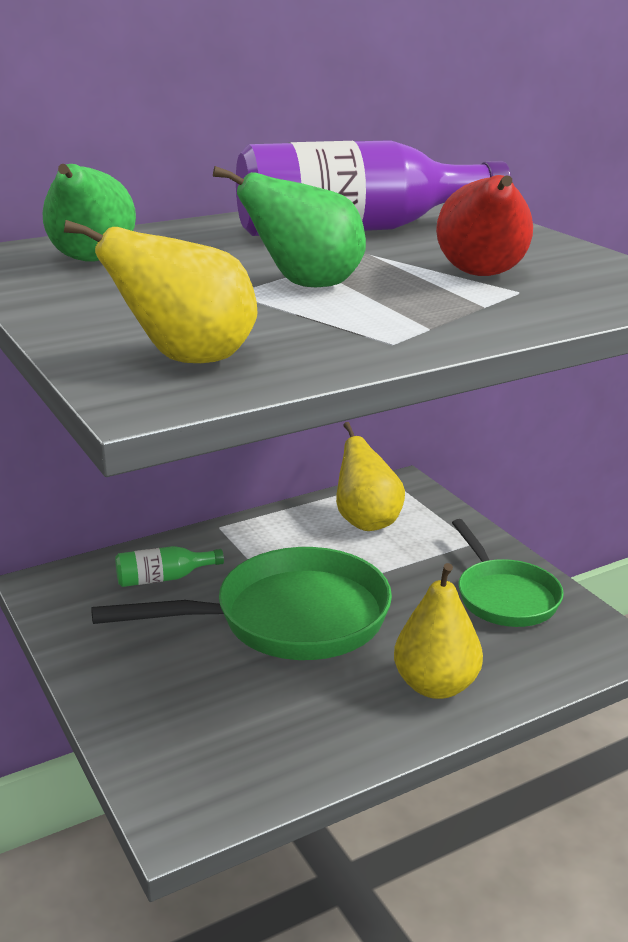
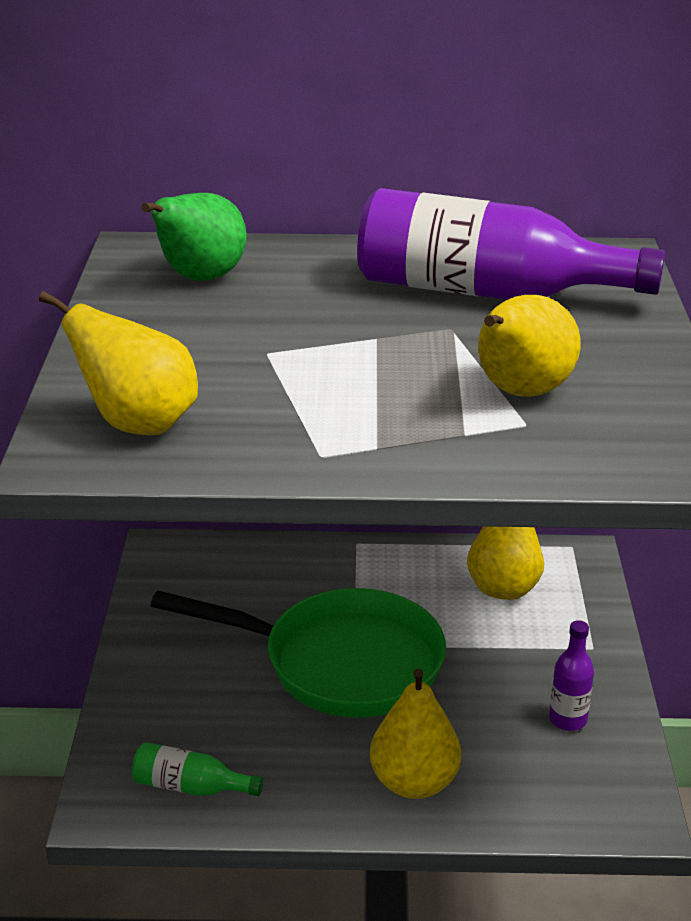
camera: 30 degrees right, 5 degrees up
green bottle [115,546,224,587] -> green bottle moved to [132,742,263,796]
green pear [213,166,366,287] -> none
red pear [436,175,533,276] -> yellow pear [478,295,581,397]
green pan [452,519,564,627] -> purple bottle [549,620,594,731]

